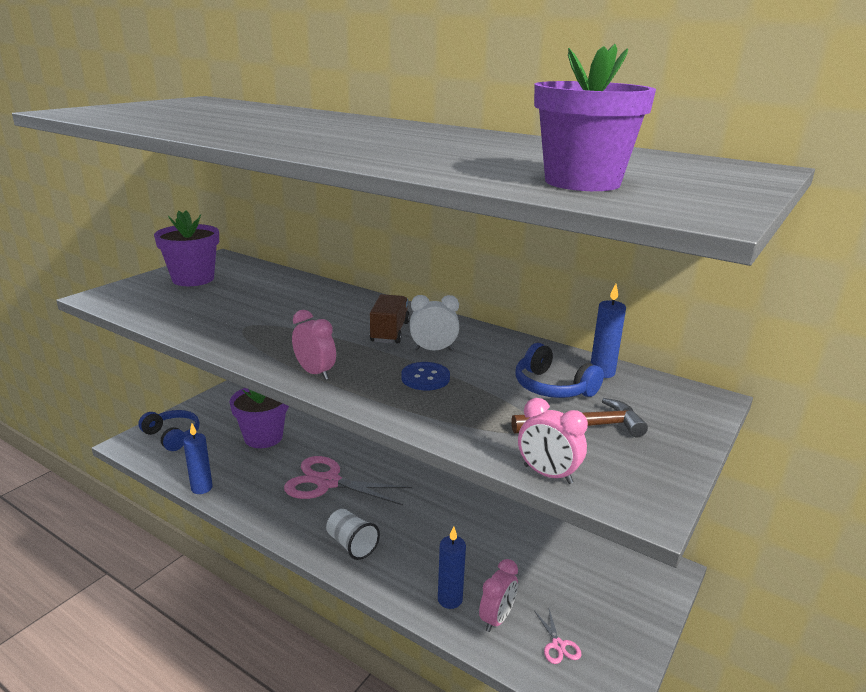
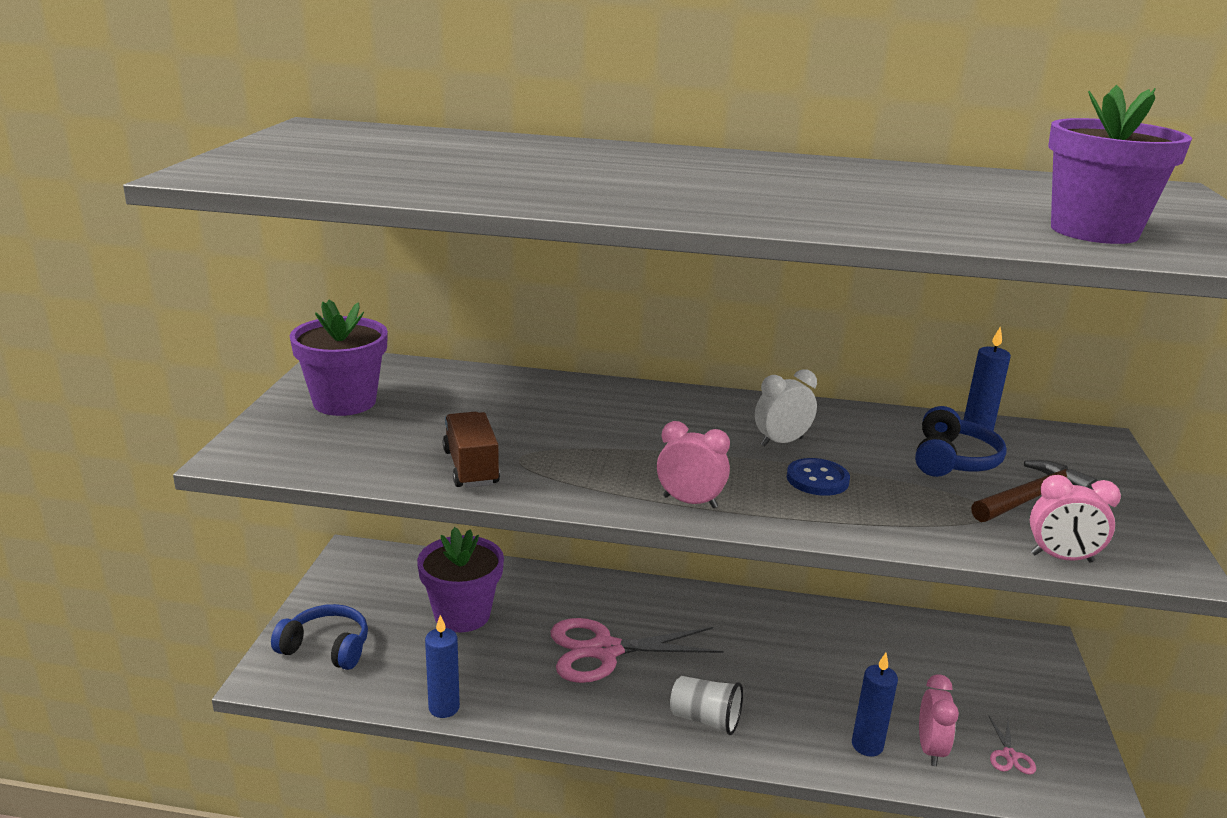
camera: 25 degrees left, 0 degrees up
brown truck [370,294,410,343] -> brown truck moved to [443,412,500,488]
blue headphones [516,343,604,398] -> blue headphones turned 90 degrees counterclockwise [915,406,1007,477]
pink scissors [535,609,582,664] -> pink scissors turned 45 degrees clockwise [989,716,1036,775]

